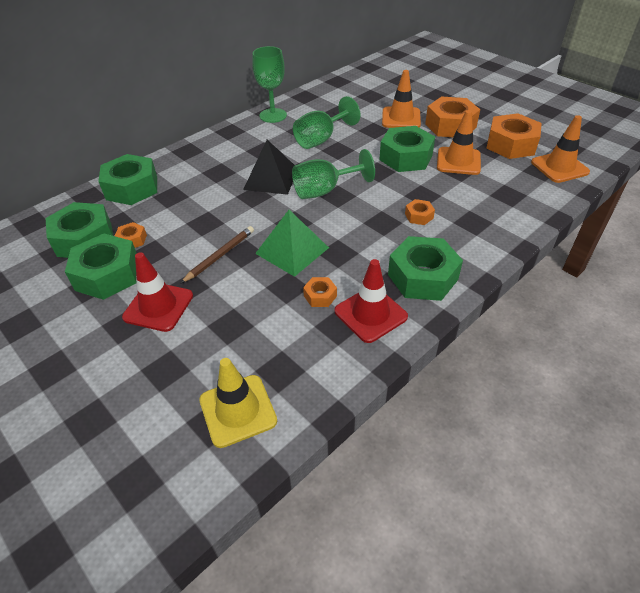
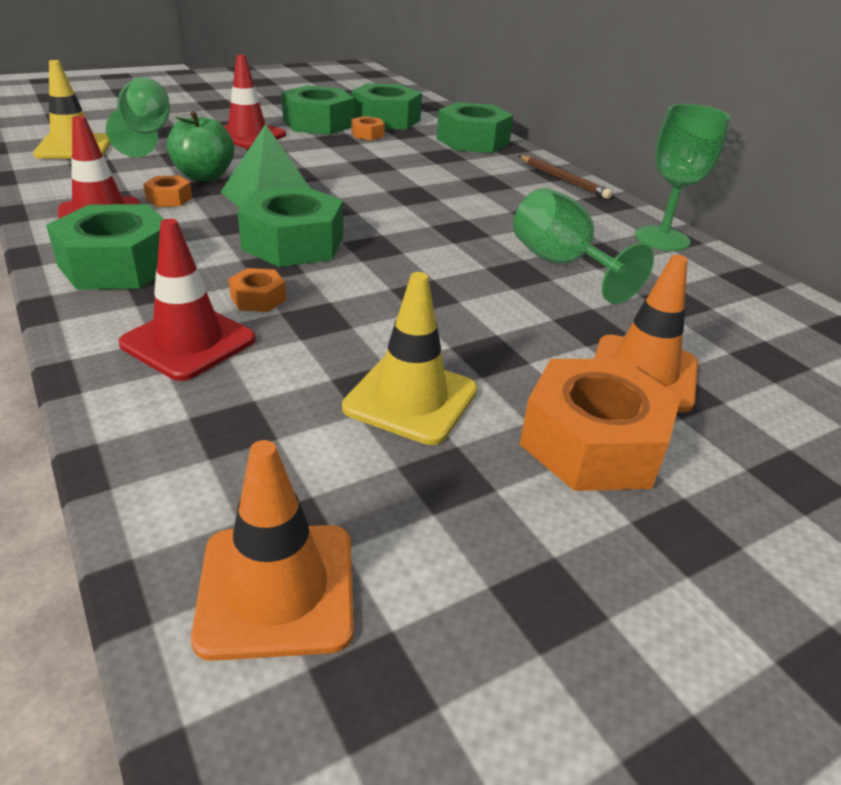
camera: 100 degrees right, 10 degrees down
brown pencil [180,226,254,284] -> brown pencil moved to [519,156,612,199]
black pyramid [243,140,295,195] -> none
green goblet [292,149,375,199] -> green goblet moved to [106,77,170,157]
green nut [379,126,435,172] -> green nut moved to [237,186,343,267]
orange traffic cone [437,110,481,175] -> yellow traffic cone [342,272,477,445]
orange nut [487,113,542,159] -> none
none -> red traffic cone [119,219,256,381]
none -> green apple [167,111,234,181]

